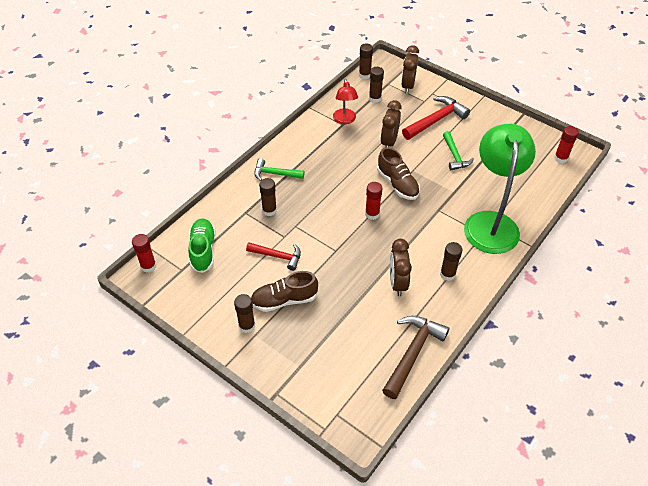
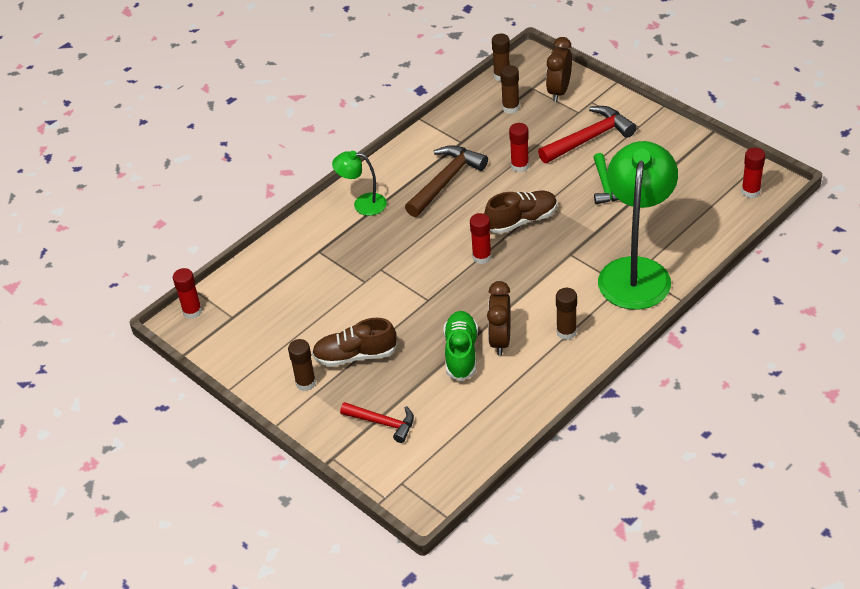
camera: 10 degrees right, 5 degrees down
green shoe [188,218,216,273] -> green shoe moved to [444,311,478,381]
red hammer [246,242,301,271] -> red hammer moved to [340,402,414,443]
green hammer [254,158,304,181] -> green lamp [332,151,387,216]
brown glue stick [259,178,277,216] -> none
red lamp [333,79,358,124] -> none
brown shoe [377,147,420,200] -> brown shoe turned 90 degrees counterclockwise [484,191,557,234]
brown clock [381,100,402,147] -> red glue stick [509,123,529,172]
brown hammer [382,316,449,399] -> brown hammer moved to [405,145,488,217]

